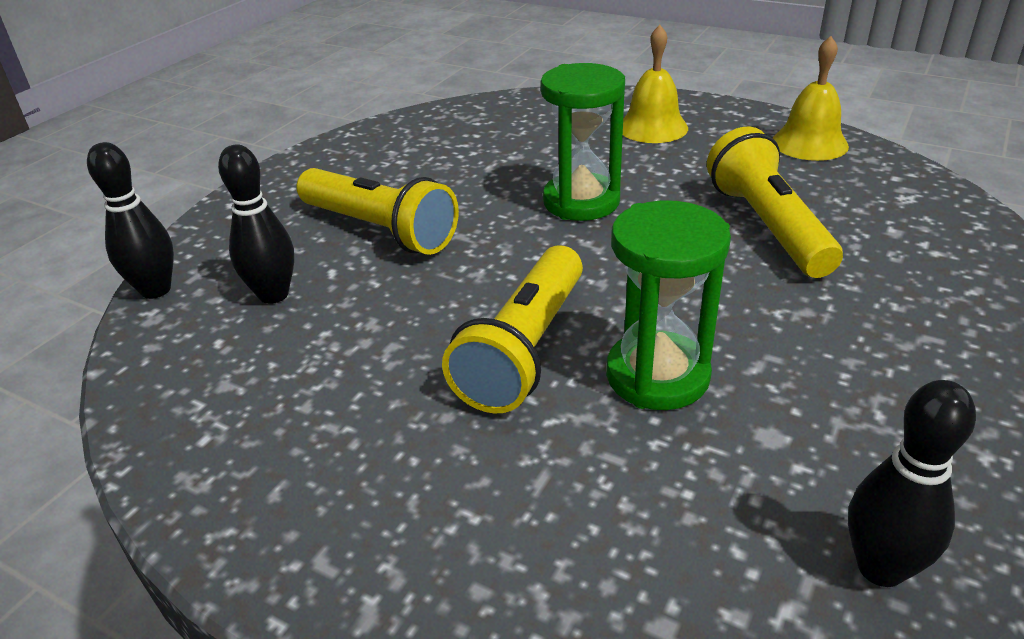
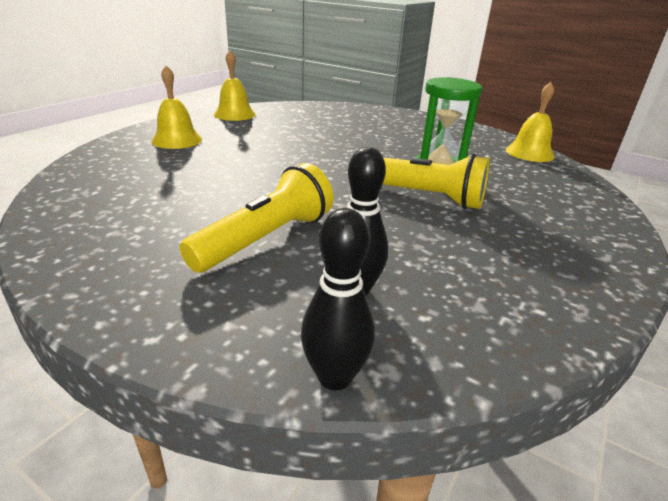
camera: 90 degrees left, 5 degrees down
green hourglass [540,63,625,221] -> none
yellow flashlight [707,127,843,278] -> none
black bowling pin [848,380,976,587] -> yellow bell [506,82,555,162]

